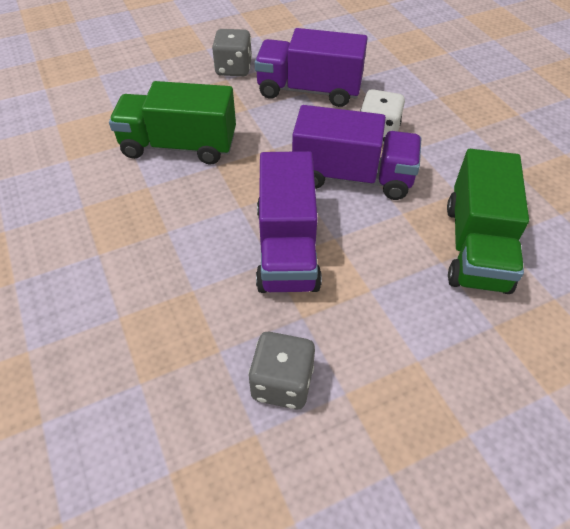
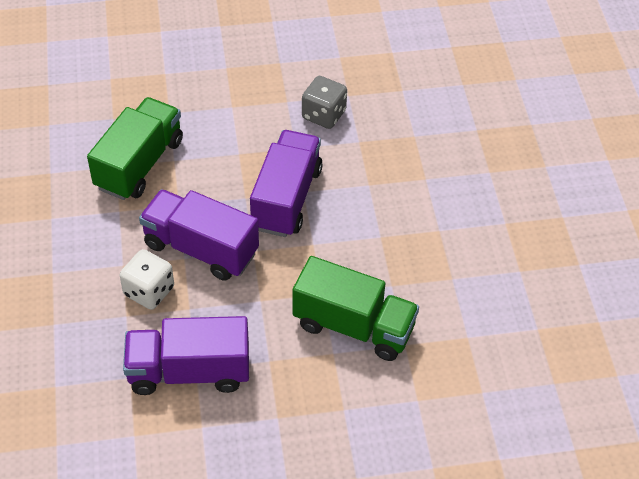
camera: 165 degrees left, 0 degrees up
grey dice [212,29,252,76] -> none
purple truck [255,28,368,107] -> purple truck turned 150 degrees clockwise [123,316,249,395]

